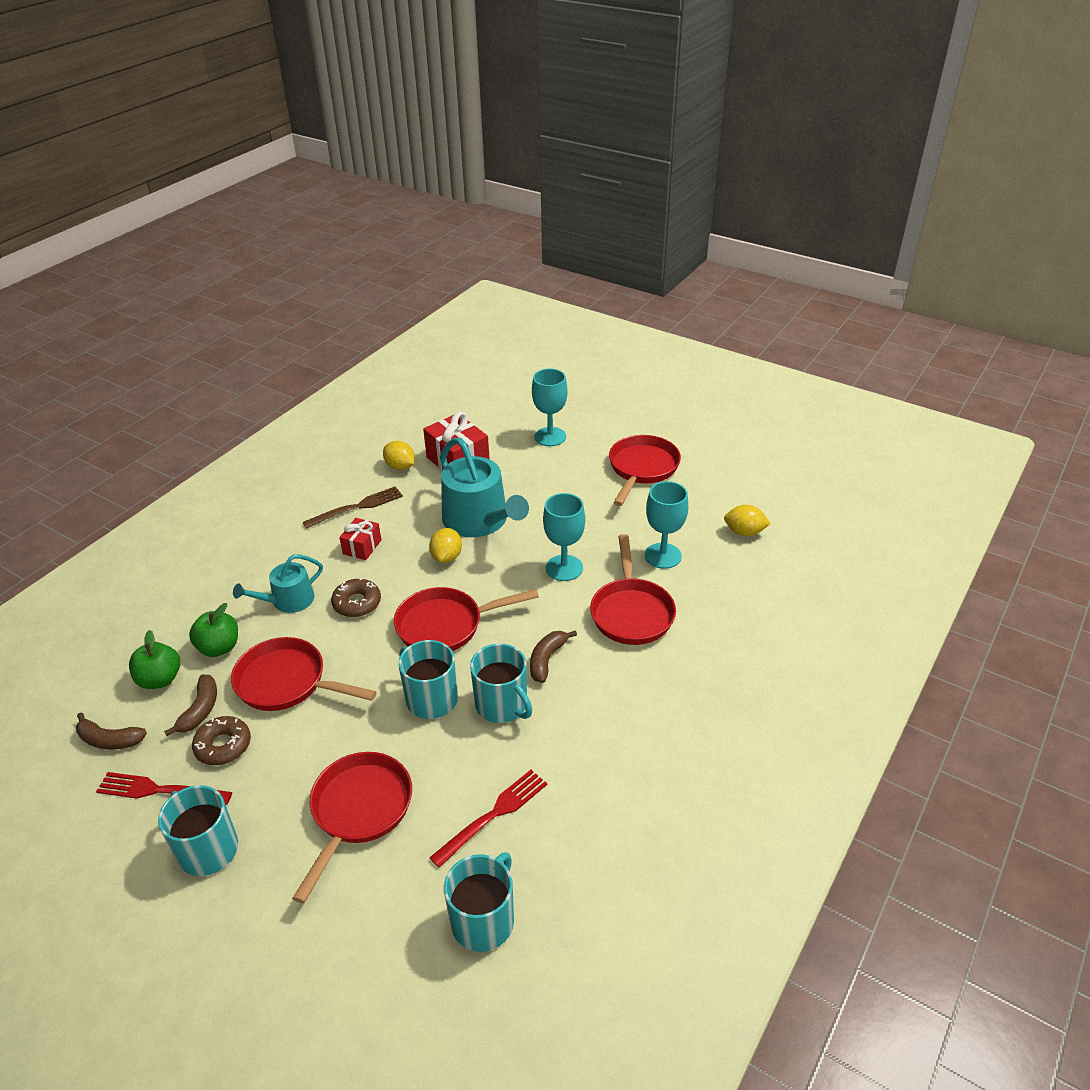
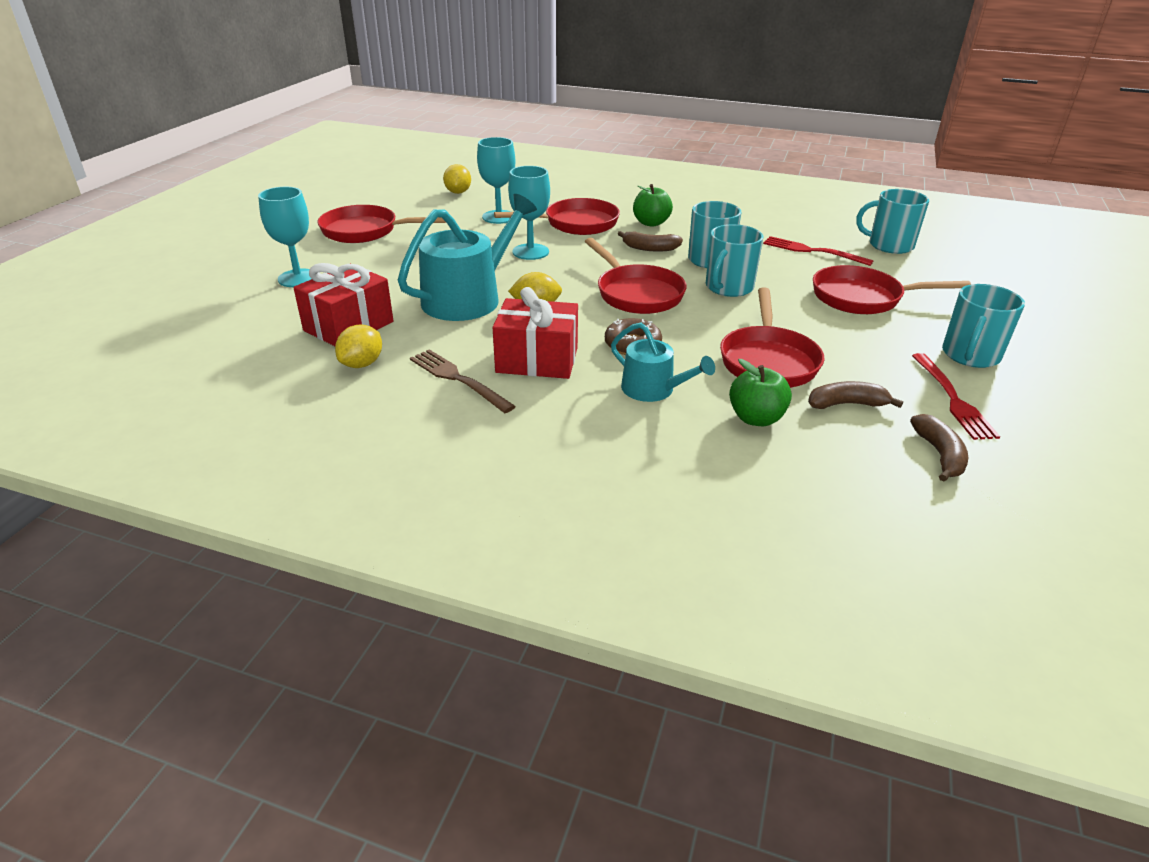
camera: 105 degrees left, 5 degrees down
green apple [129,630,180,689] -> green apple moved to [633,184,673,227]
brown donut [192,716,251,765] -> none
red gift [339,518,381,560] -> red gift [493,287,578,379], size x1.76

